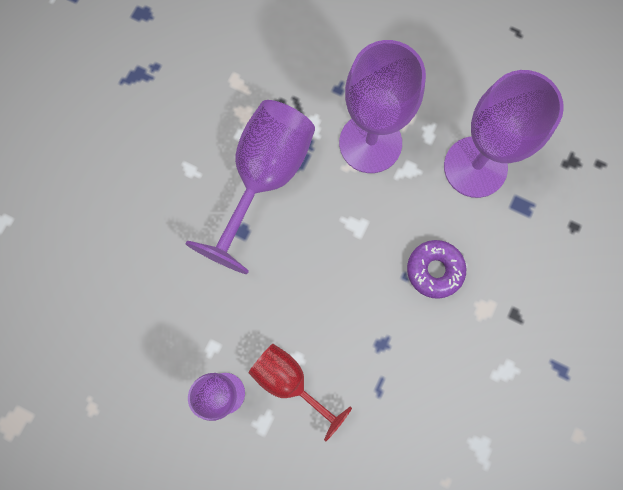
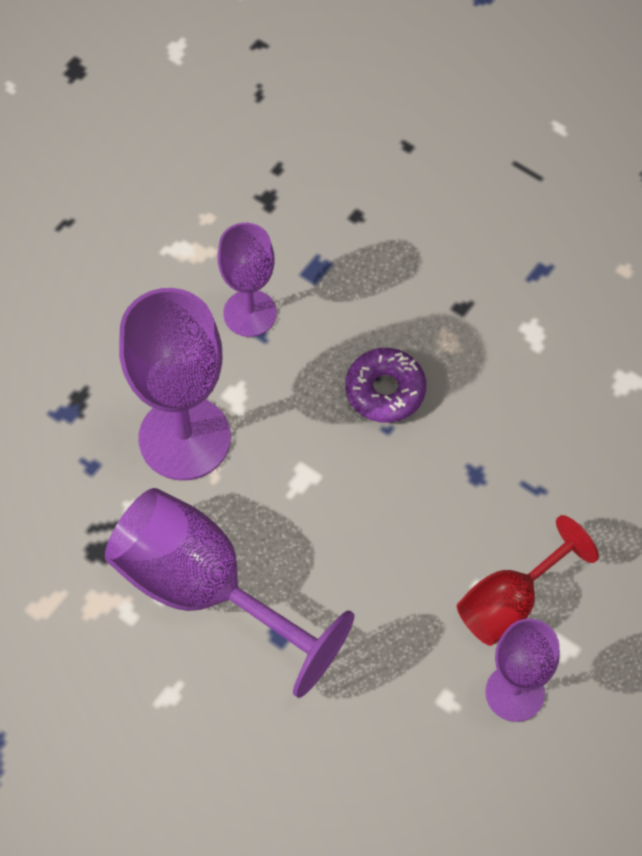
camera: 80 degrees left, 15 degrees down
purple goblet [444,70,564,198] -> purple goblet [218,223,277,337], size x0.60

